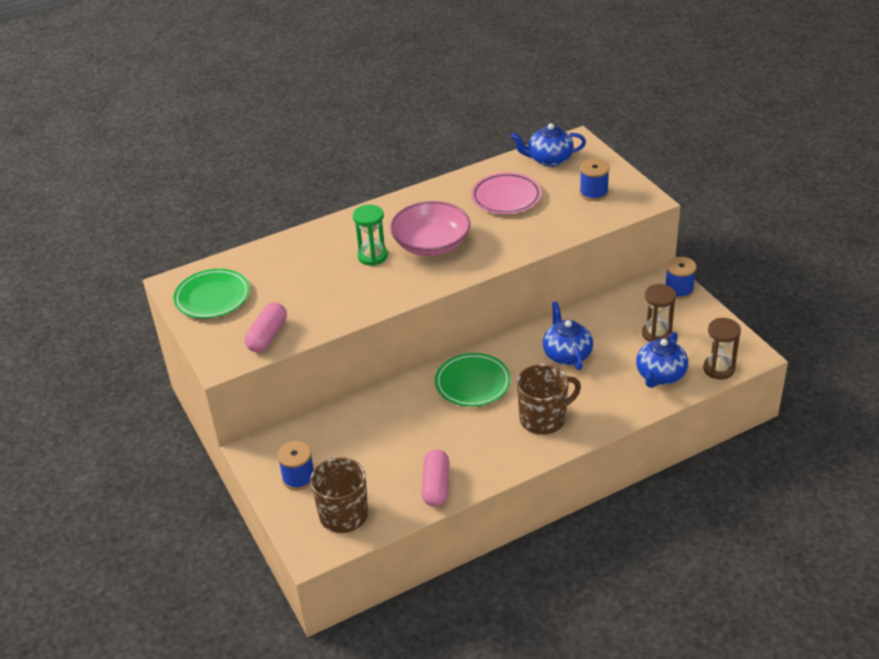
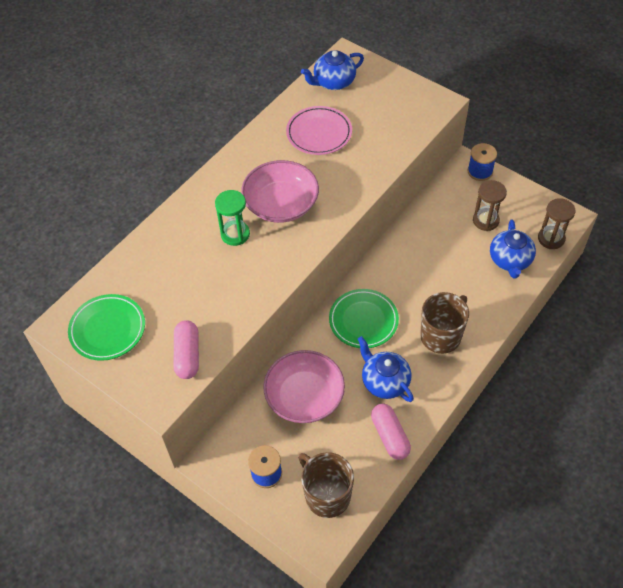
camera: 25 degrees left, 15 degrees up
blue teapot [543,301,593,370] -> blue teapot moved to [358,336,414,402]
blue spool [579,159,610,201] -> none
none -> pink bowl [263,350,345,423]

